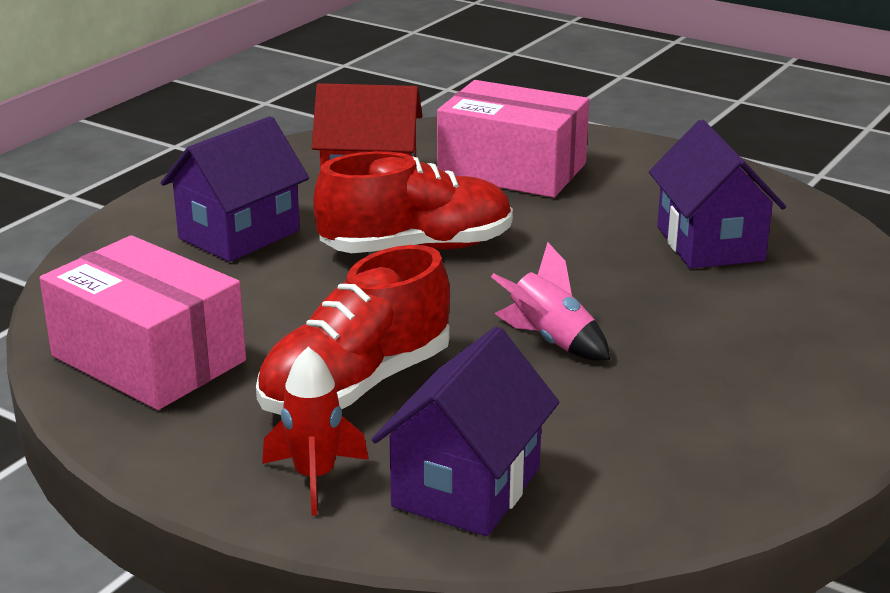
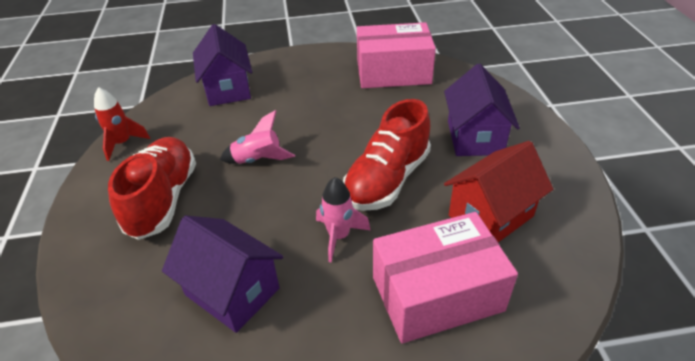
camera: 140 degrees right, 15 degrees up
red shoe [256,245,450,415] -> red shoe moved to [108,137,196,240]
red rocket [262,347,369,516] -> red rocket moved to [94,87,150,161]
none -> pink rocket [316,177,371,263]

